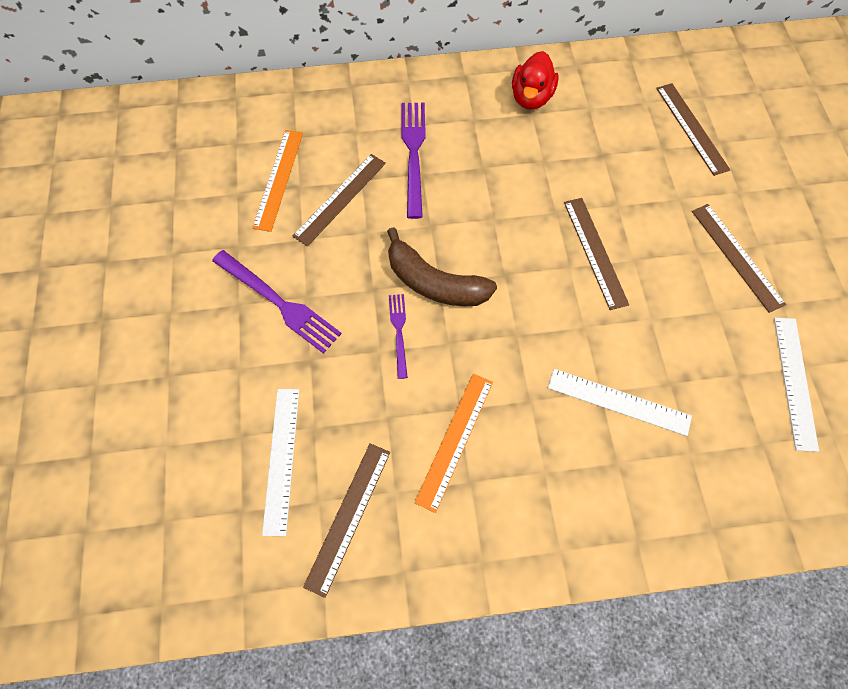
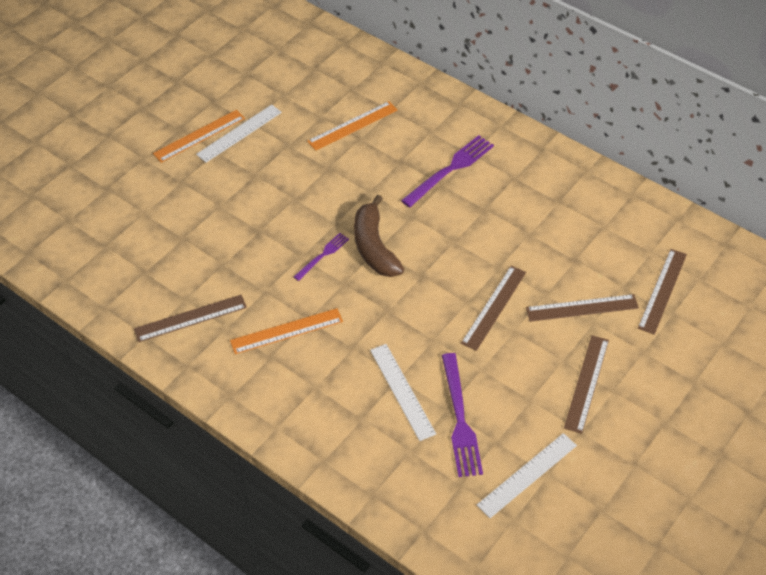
camera: 45 degrees right, 15 degrees down
purple fork [212,250,342,354] -> purple fork moved to [442,353,483,477]
white ruler [262,389,299,536] -> white ruler moved to [196,105,282,163]
brown ruler [293,154,386,247] -> brown ruler moved to [526,294,639,322]
red duck [512,51,559,110] -> none
none -> orange ruler [153,110,245,163]

